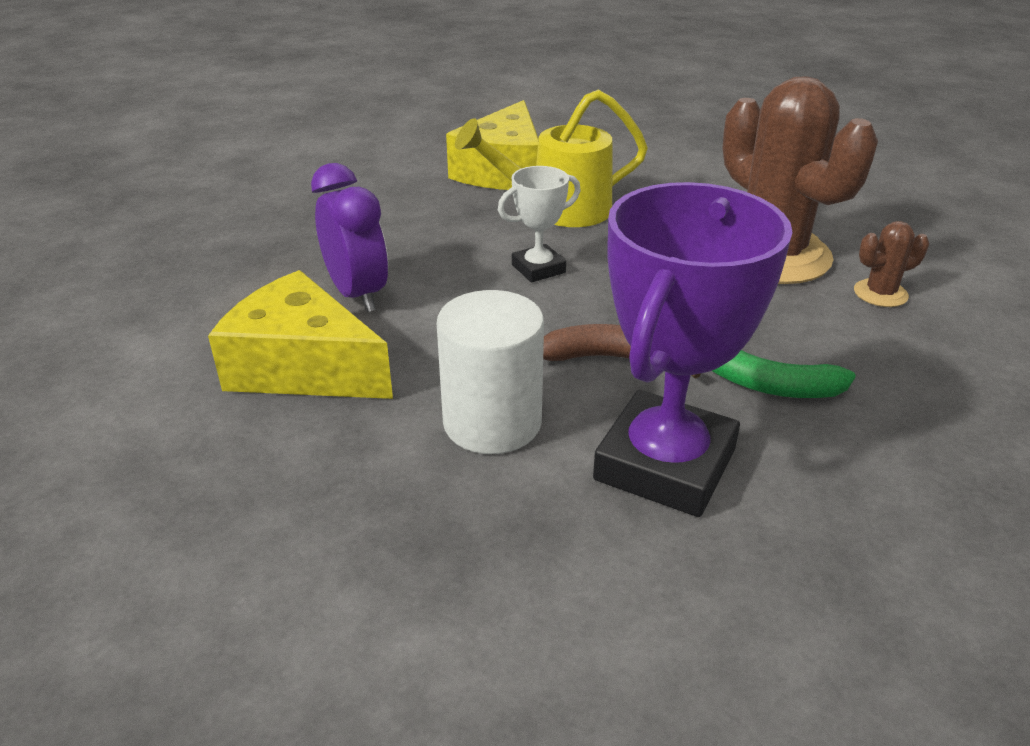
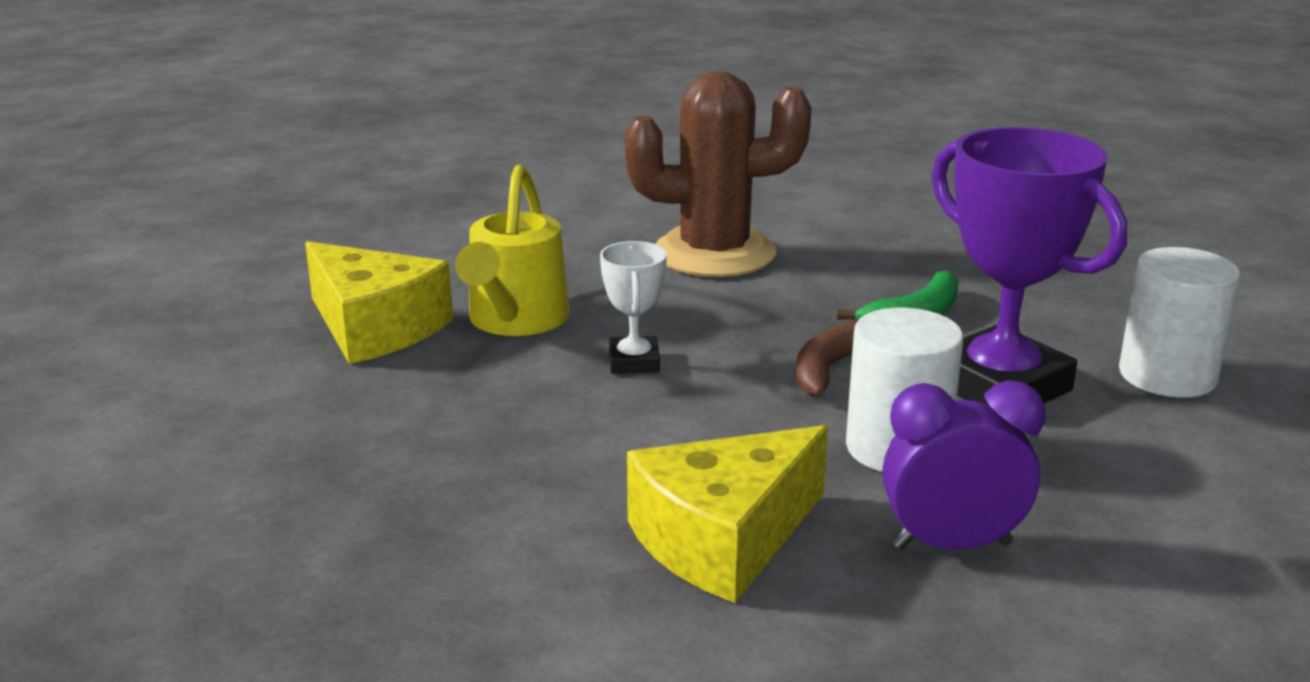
camera: 65 degrees left, 10 degrees down
purple clock [311,163,388,312] -> purple clock moved to [883,380,1046,550]
brown cactus [854,221,929,307] -> none
none -> white cylinder [1119,247,1241,398]

